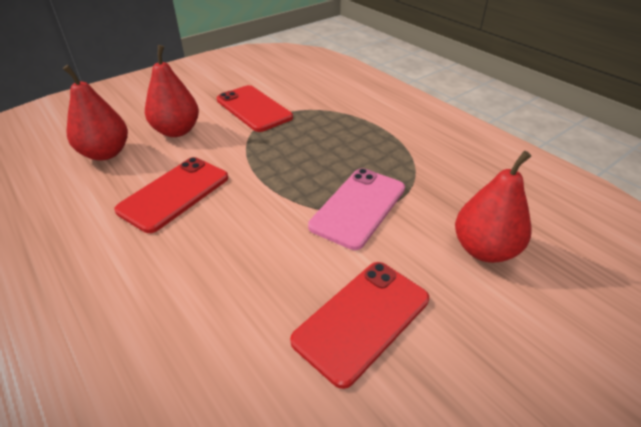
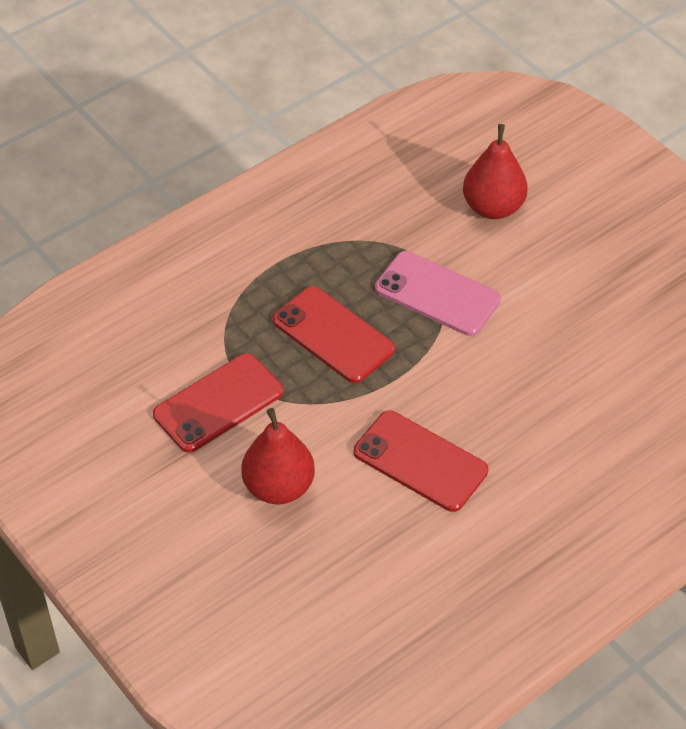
camera: 90 degrees left, 10 degrees up
red pear [63,65,128,161] -> none
red phone [290,262,429,389] -> red phone moved to [273,286,395,383]

